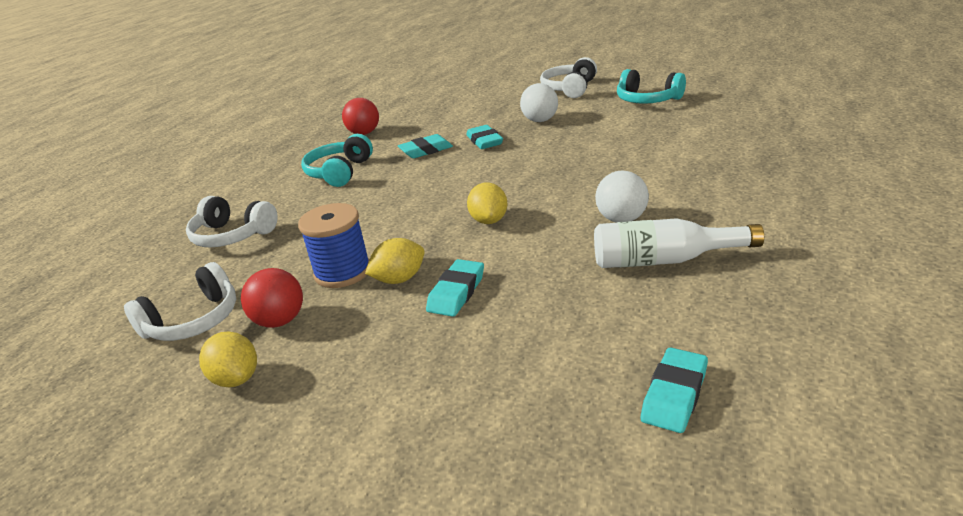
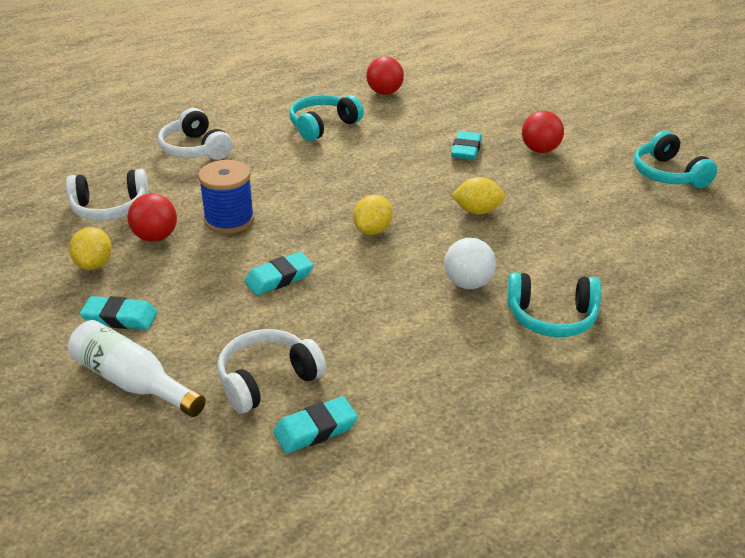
camera: 30 degrees right, 5 degrees up
yellow lemon [365,238,425,284] -> yellow lemon moved to [451,177,505,215]
turquoise eraser [398,134,453,158] -> turquoise eraser moved to [80,296,157,330]
white ball [520,83,558,122] -> red ball [522,111,564,153]
white headphones [540,57,597,98] -> white headphones moved to [217,329,326,413]
white bottle [594,218,764,268] -> white bottle moved to [68,320,206,417]
none -> turquoise headphones [507,272,601,337]

